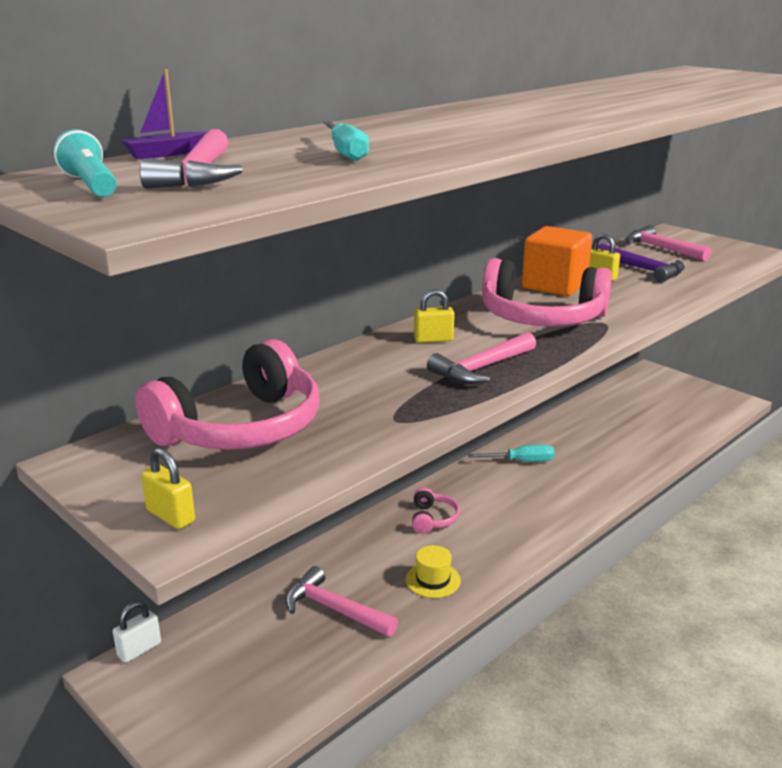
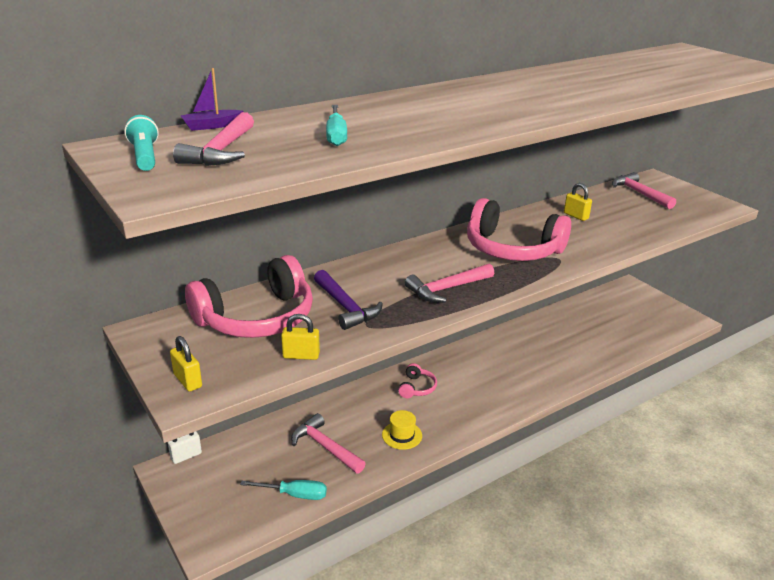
camera: 10 degrees right, 5 degrees up
yellow padlock [414,289,455,343] -> yellow padlock moved to [281,314,320,360]
turquoise screwdriver [468,445,555,462] -> turquoise screwdriver moved to [240,480,327,500]
orange cube [522,226,592,296] -> none
purple hammer [598,244,685,283] -> purple hammer moved to [314,270,383,330]

